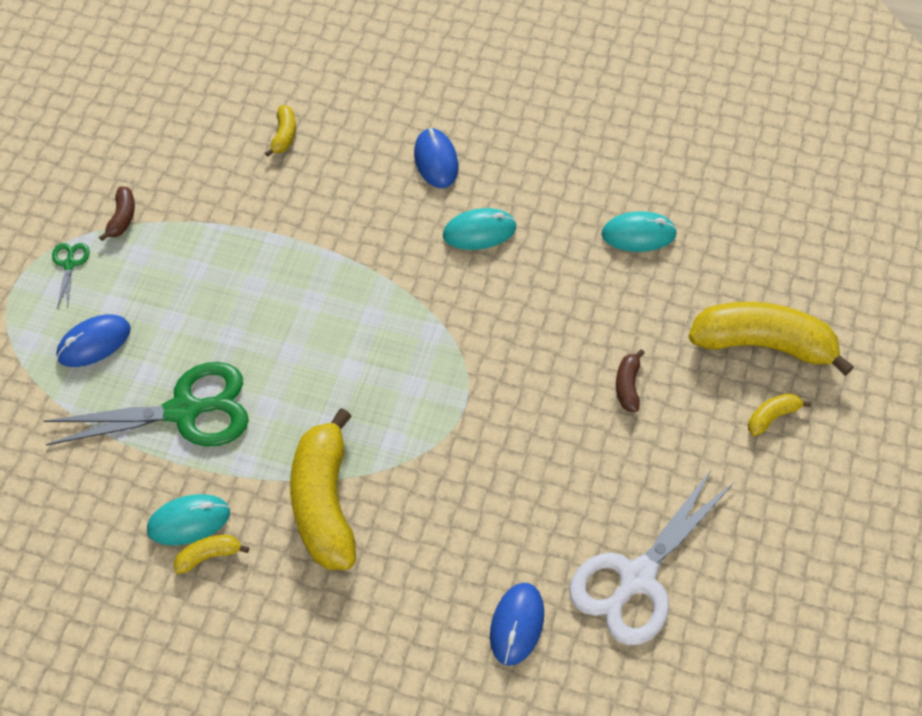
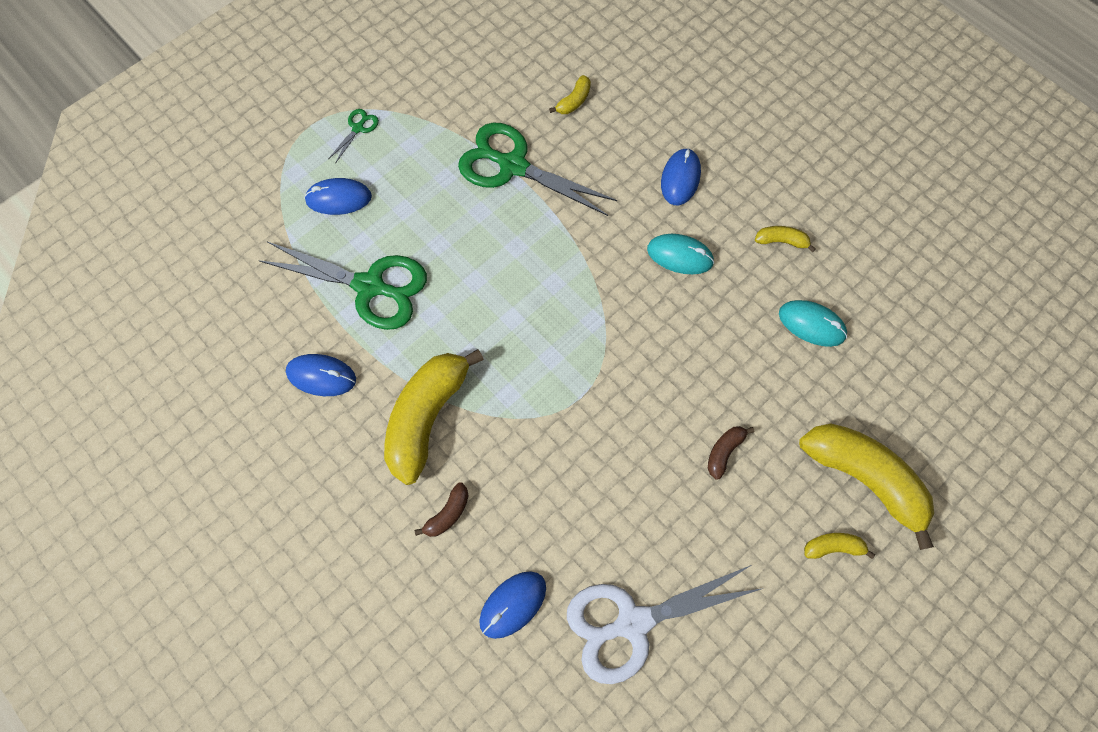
camera: 30 degrees right, 10 degrees up
brown banana [99,186,135,241] -> brown banana moved to [415,482,469,537]
turquoise mouse [147,494,230,545] -> blue mouse [286,354,356,396]
yellow banana [174,535,249,574] -> yellow banana moved to [755,226,816,252]
none -> green scissors [458,123,617,216]

